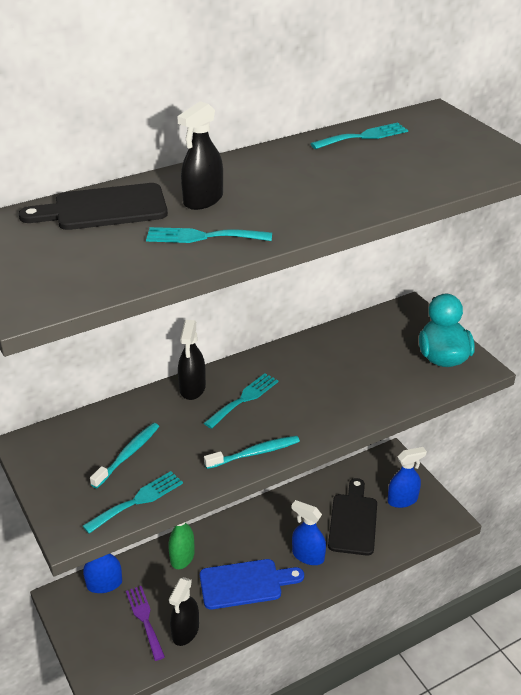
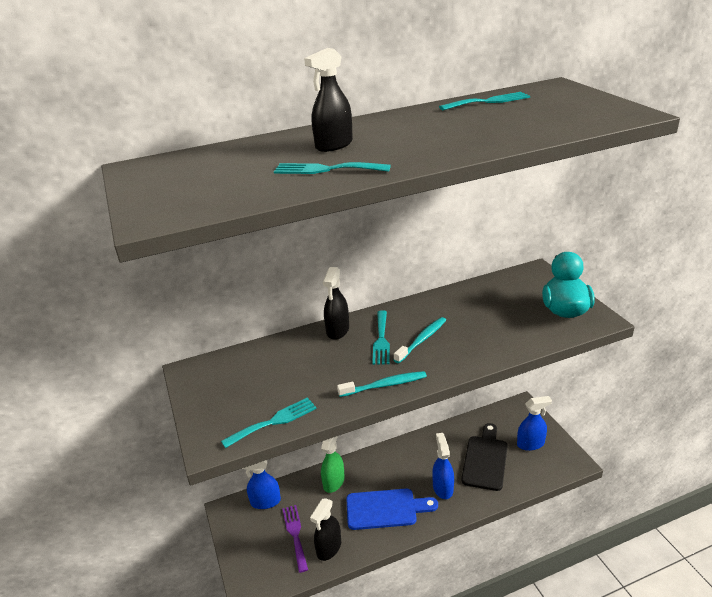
camera: 10 degrees right, 5 degrees down
black cutting board [18,183,168,230] -> none
turquoise toothbrush [90,423,159,488] -> turquoise toothbrush moved to [394,317,446,363]
turquoise fork [204,373,279,429] -> turquoise fork turned 135 degrees clockwise [372,310,390,365]
blue spray bottle [291,500,326,565] -> blue spray bottle turned 45 degrees clockwise [432,433,454,499]

